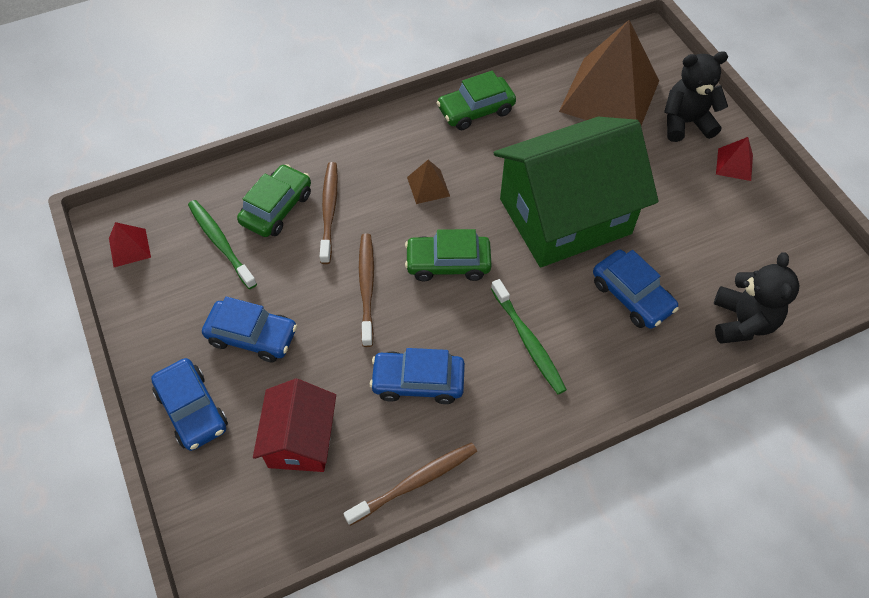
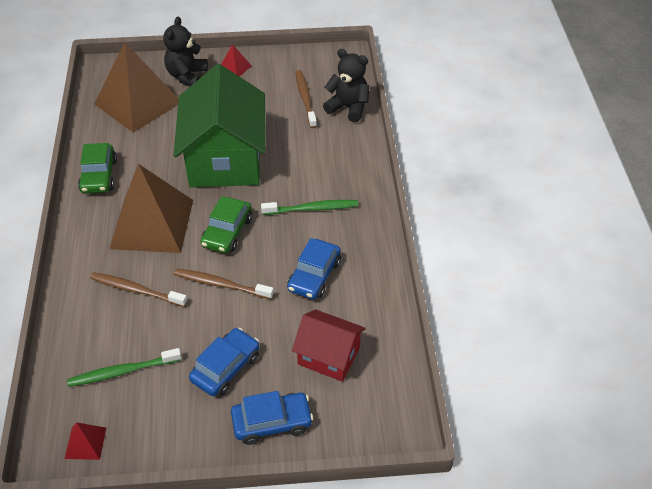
camera: 70 degrees left, 10 degrees down
green car [237,164,311,237] -> none
brown toothbrush [343,442,477,526] -> brown toothbrush moved to [295,70,317,128]
brown pyramid [407,160,450,204] -> brown pyramid [109,164,193,253], size x2.45
blue car [593,250,679,329] -> none

